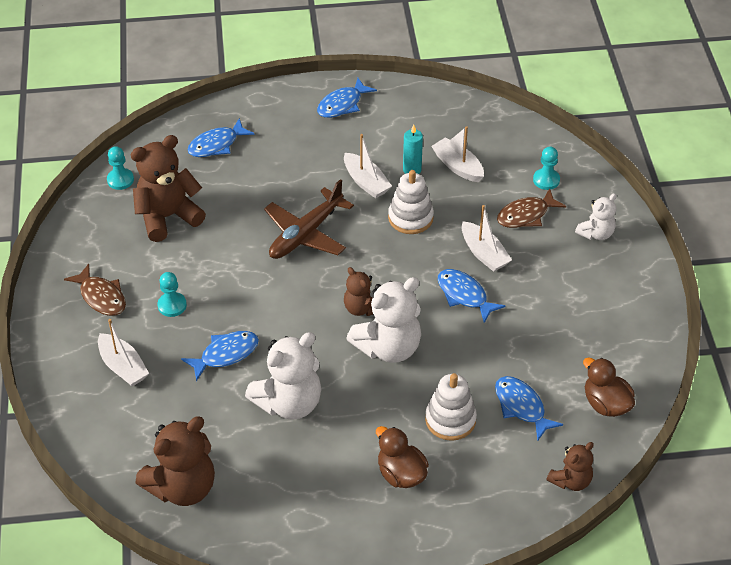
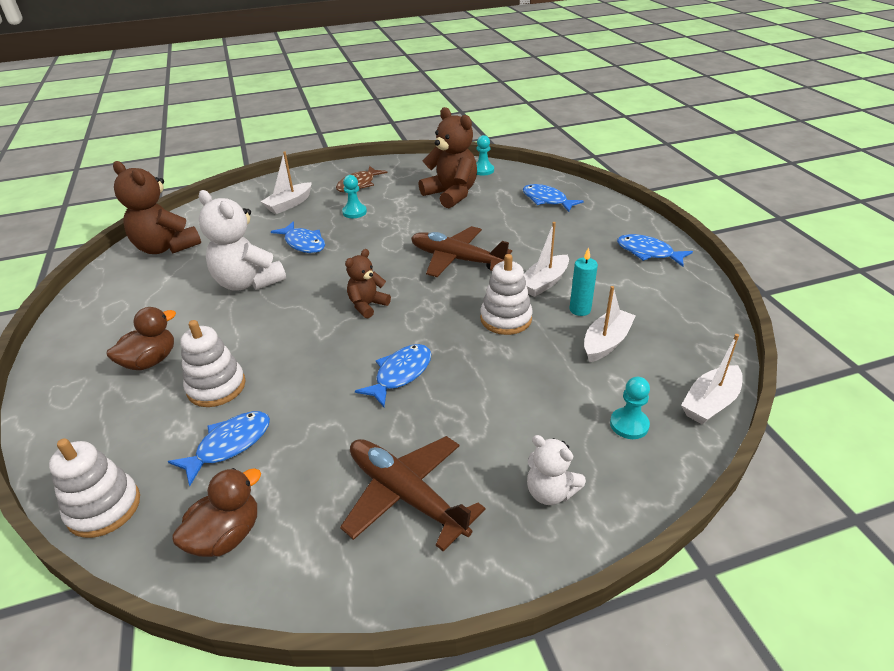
camera: 80 degrees right, 10 degrees down
white teddy bear [346,277,421,363] -> none
white boat [462,205,512,272] -> white boat moved to [681,334,743,424]
brown fish [497,188,566,228] -> none
brown teddy bear [546,442,594,491] -> white stacking toy [49,438,140,538]
none -> brown plane [340,436,485,552]

